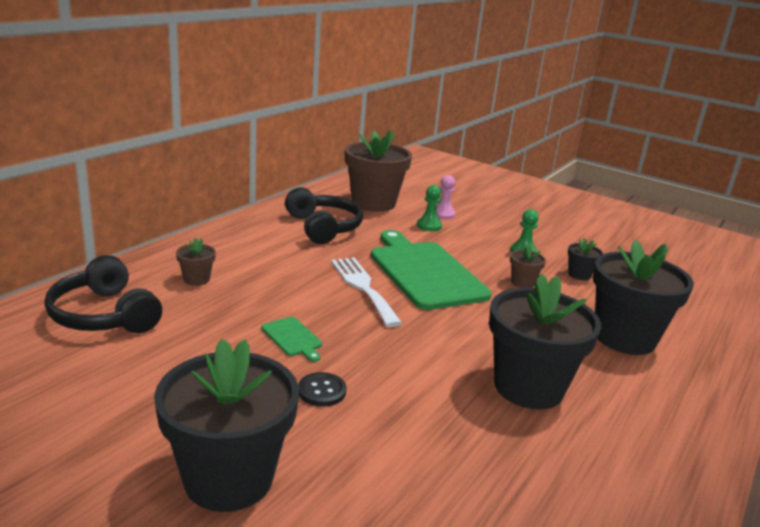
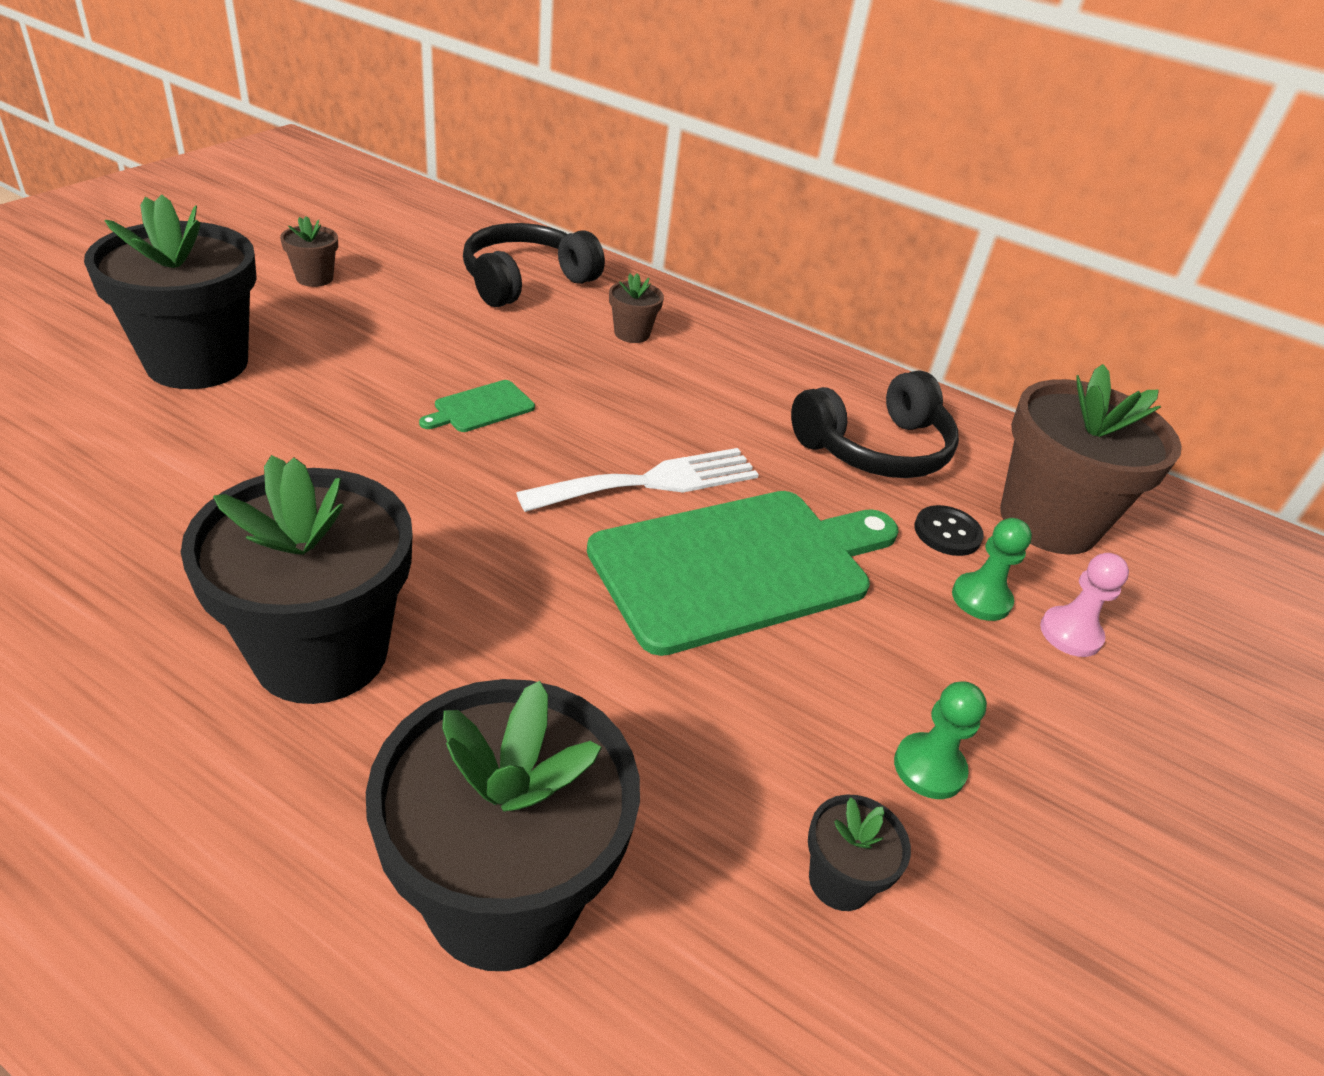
camera: 85 degrees right, 15 degrees up
black button [298,372,347,407] -> black button moved to [914,505,984,556]
brown flower pot [510,245,546,288] -> brown flower pot moved to [280,216,338,287]

